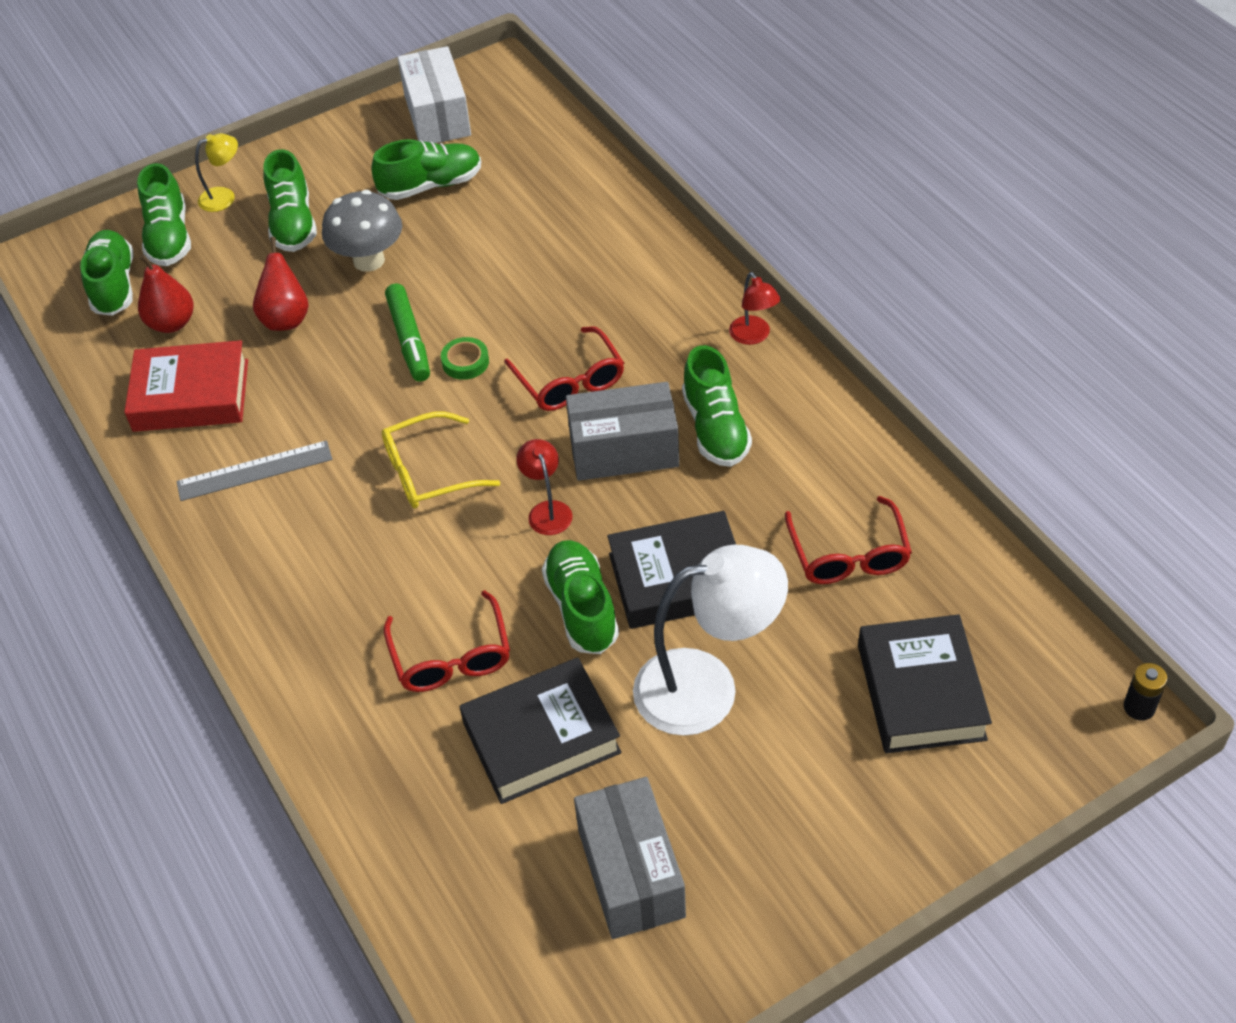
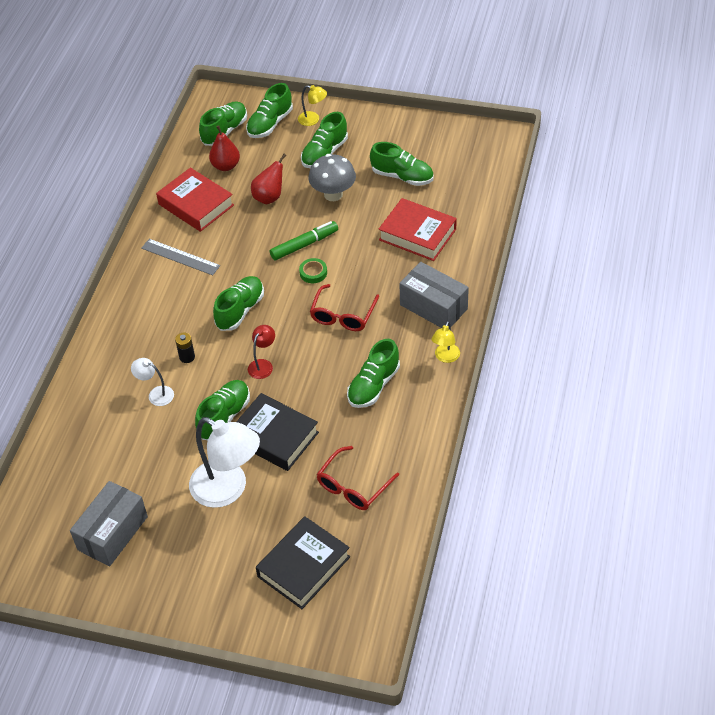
camera: 45 degrees right, 0 degrees up
yellow glasses [382,412,500,508] -> green shoe [213,276,264,331]
red glasses [384,590,510,692] -> white lamp [131,358,174,406]
green marker [385,283,430,382] -> green marker turned 150 degrees counterclockwise [270,221,338,260]
white box [398,46,471,143] -> none
black book [459,657,622,804] -> none
grey box [566,382,679,481] -> grey box moved to [399,262,469,328]
red lamp [729,272,781,345] -> yellow lamp [431,321,460,363]
black battery [1124,663,1167,721] -> black battery moved to [175,332,195,363]
none -> red book [378,198,457,261]

